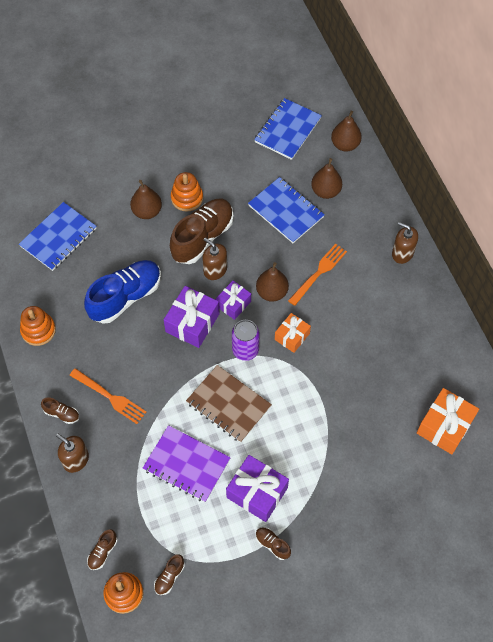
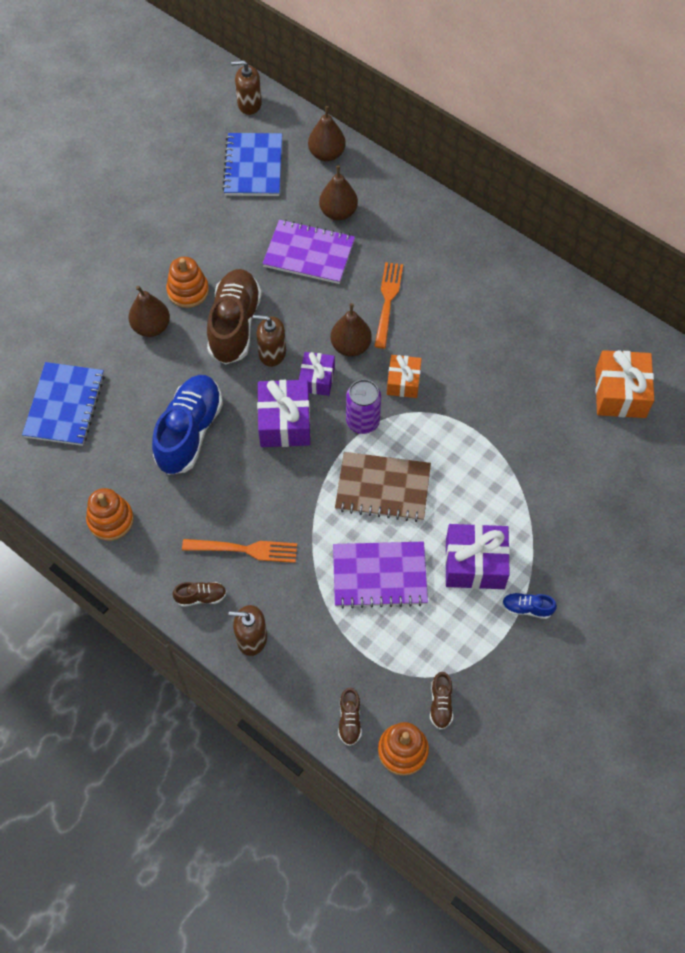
camera: 30 degrees left, 0 degrees up
blue notebook [248,177,325,243] -> purple notebook [262,219,355,284]
brown shoe [256,527,291,560] -> blue shoe [502,593,557,619]
brown soap dispenser [392,222,418,264] -> brown soap dispenser moved to [231,60,262,115]

